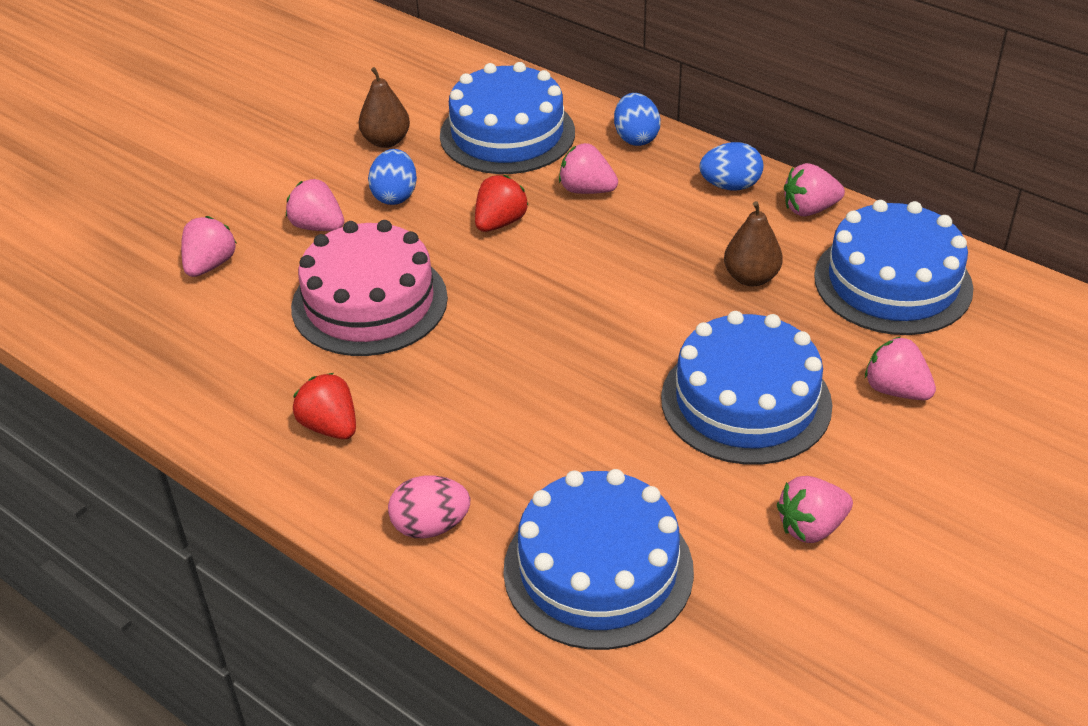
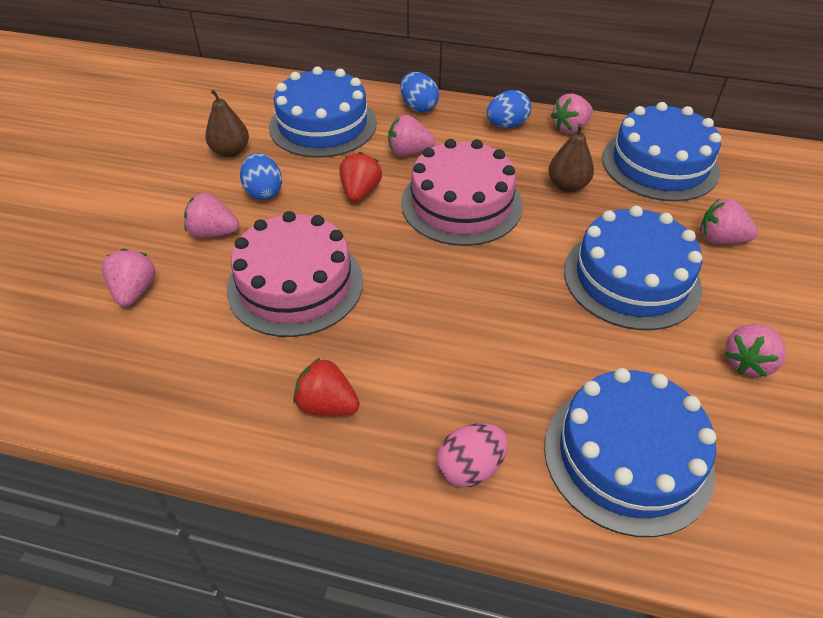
camera: 25 degrees left, 5 degrees up
none -> pink cake [401,139,523,246]

